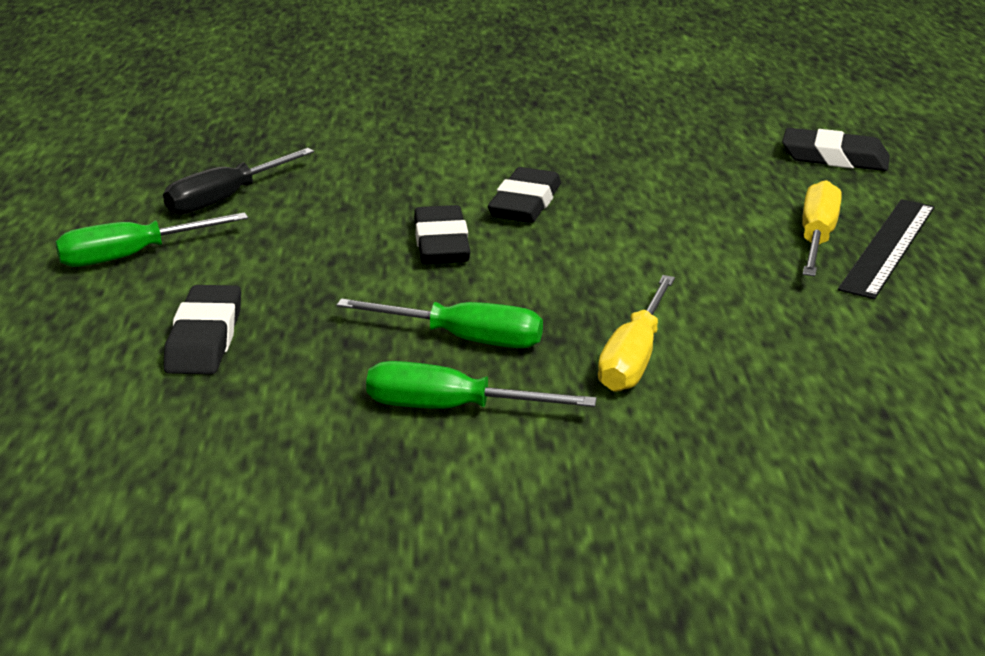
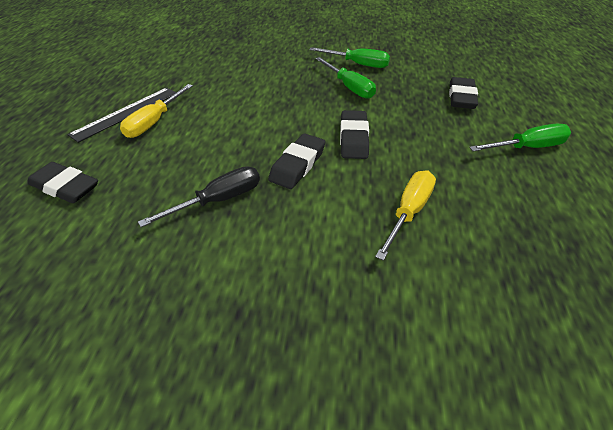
camera: 170 degrees left, 15 degrees up
black screwdriver [163,148,314,215] -> black screwdriver moved to [138,166,260,227]
green screwdriver [337,298,543,348] -> green screwdriver turned 150 degrees counterclockwise [315,57,376,99]
yellow screwdriver [598,275,675,392] -> yellow screwdriver moved to [375,170,436,261]

